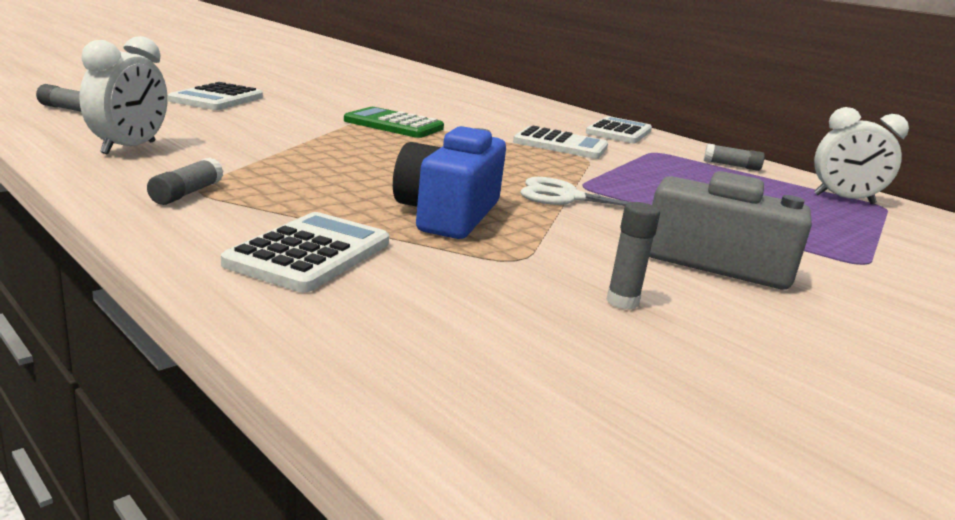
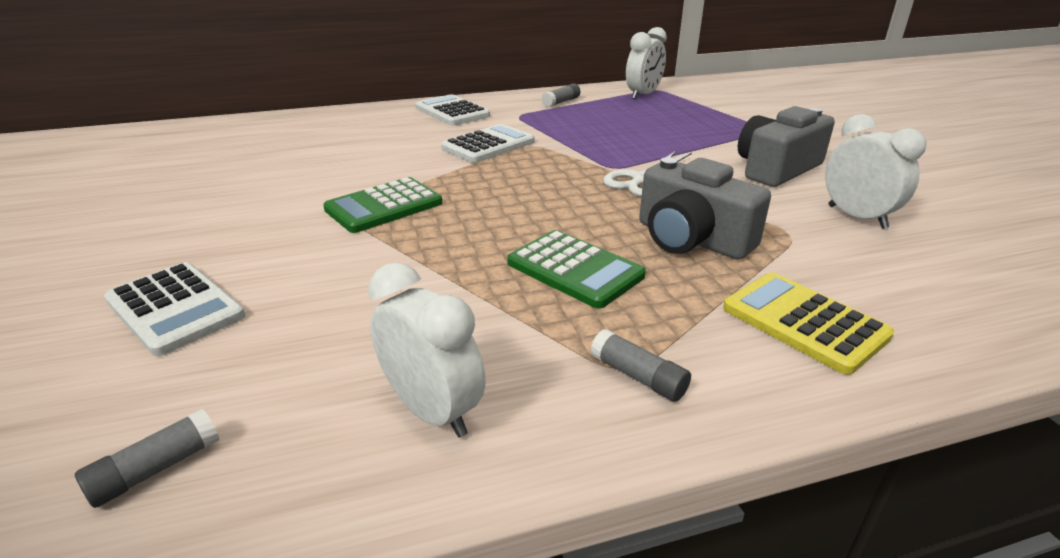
camera: 60 degrees left, 10 degrees up
white calculator [221,212,389,292] -> yellow calculator [723,272,894,375]
blue camera [393,126,506,239] -> grey camera [639,157,771,260]
grey glue stick [606,202,660,309] -> white clock [825,114,927,229]
none -> green calculator [507,230,646,309]

